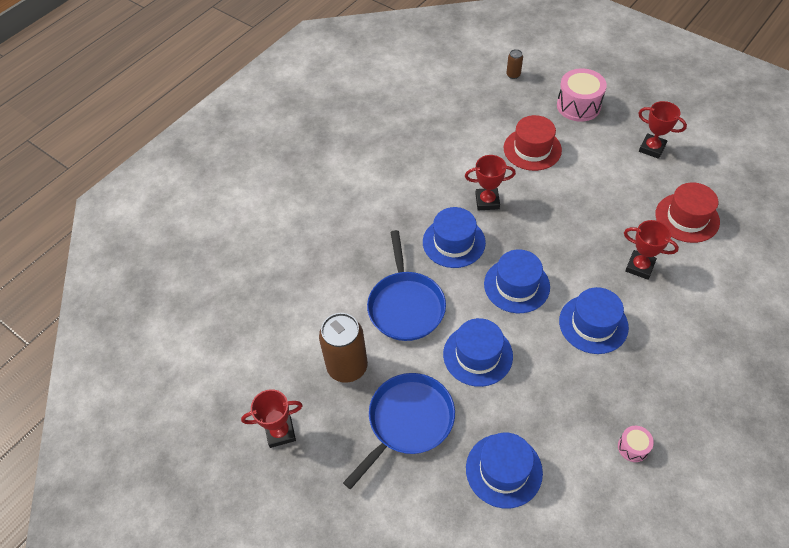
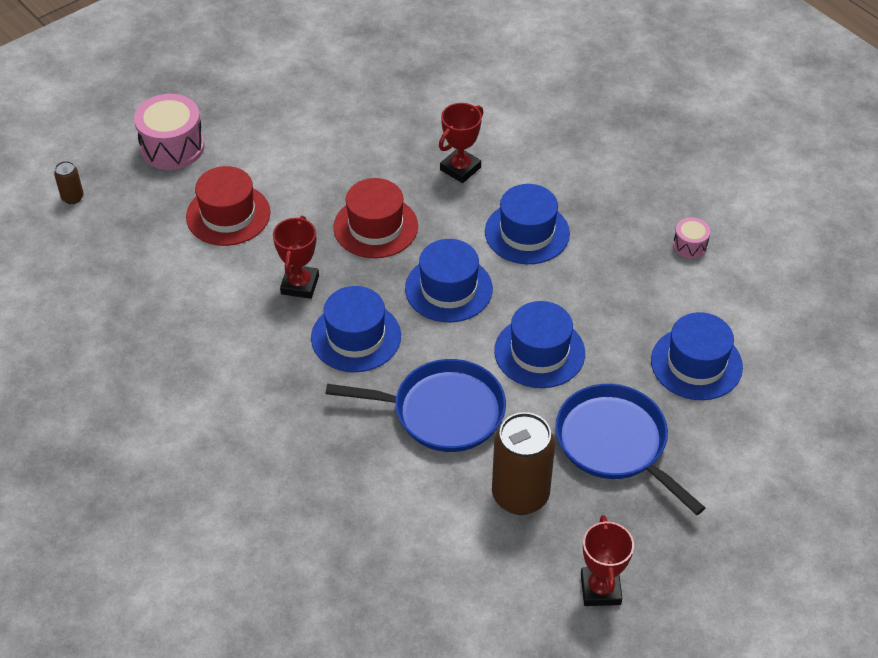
camera: 80 degrees left, 5 degrees down
red trophy [638,101,687,159] -> none
red hat [655,182,720,243] -> red hat moved to [333,178,418,258]

